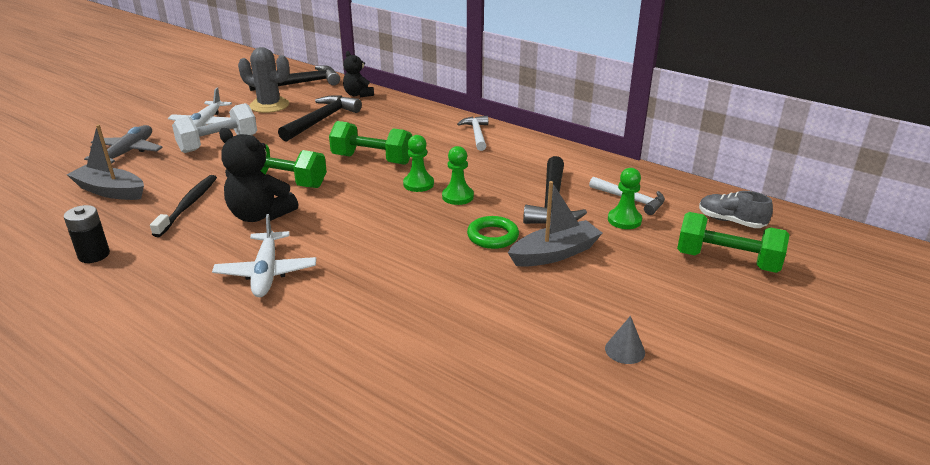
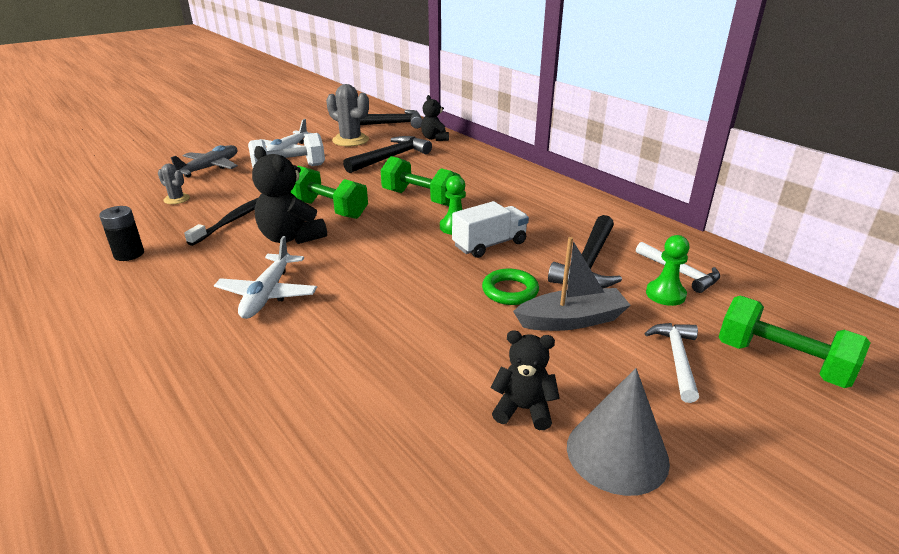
camera: 15 degrees right, 0 degrees up
grey boat [67,125,144,200] -> grey cactus [158,164,190,204]
green pawn [442,146,474,205] -> white truck [452,201,529,258]
white hammer [457,116,488,151] -> white hammer moved to [644,323,699,403]
grey cone [605,316,645,364] -> grey cone [567,368,670,496], size x2.04
grey shoe [699,191,773,228] -> none
none -> black teddy bear [491,330,560,430]

